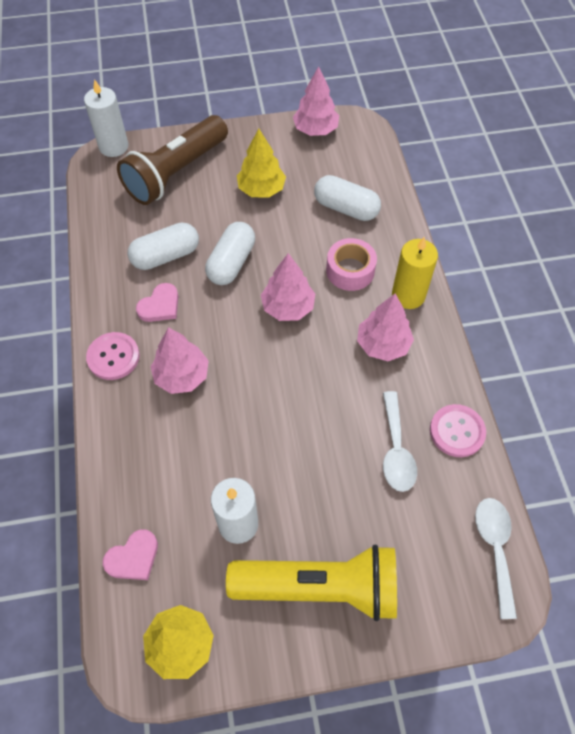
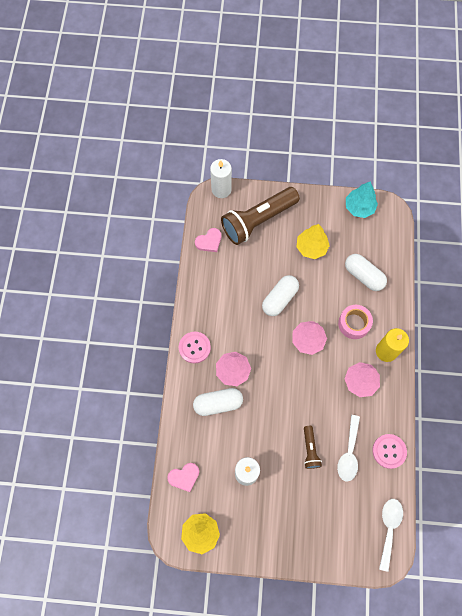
camera: 15 degrees right, 10 degrees up
white capsule [128,222,199,270] -> white capsule moved to [193,388,243,416]
pink heart [136,283,179,322] -> pink heart moved to [195,228,221,252]
yellow flashlight [226,544,397,621] -> none
pink tree [293,66,339,136] -> turquoise tree [346,181,378,218]
none -> brown flashlight [304,426,322,469]

